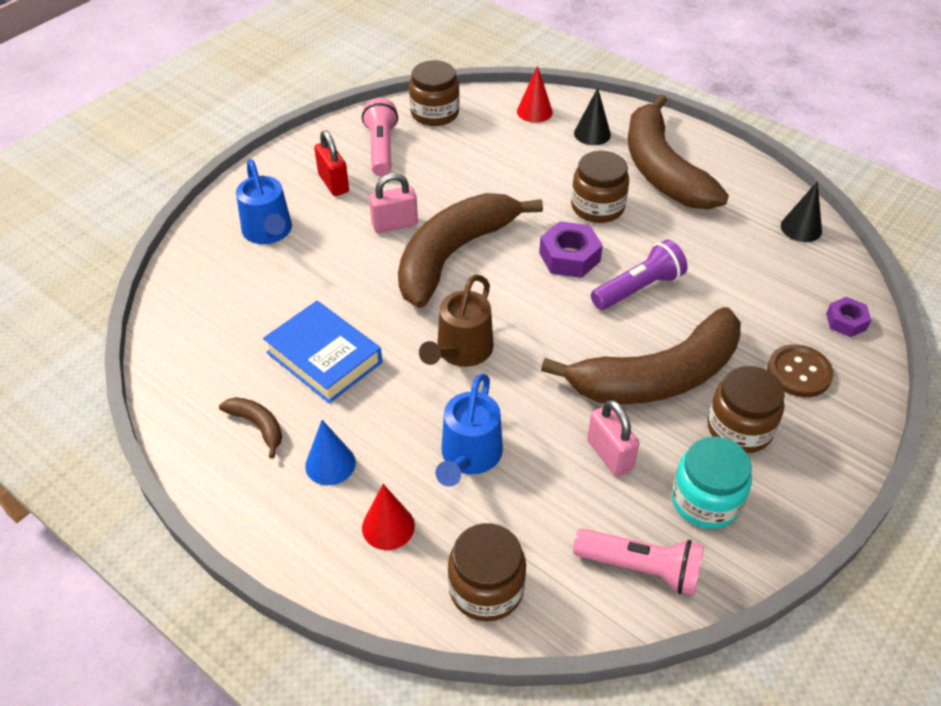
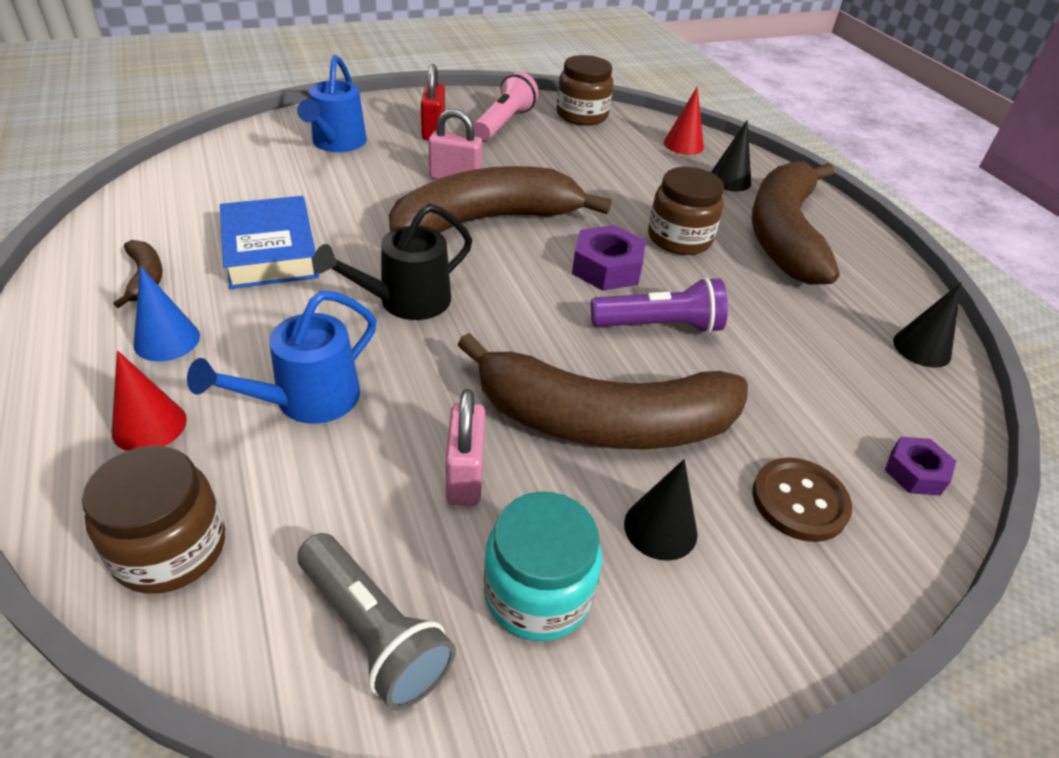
camera: 25 degrees right, 5 degrees down
brown watering can [419,274,494,367] -> black watering can [312,203,472,320]
pink flashlight [573,528,704,596] -> grey flashlight [297,533,456,710]
brown jar [707,366,785,453] -> black cone [624,459,698,561]

